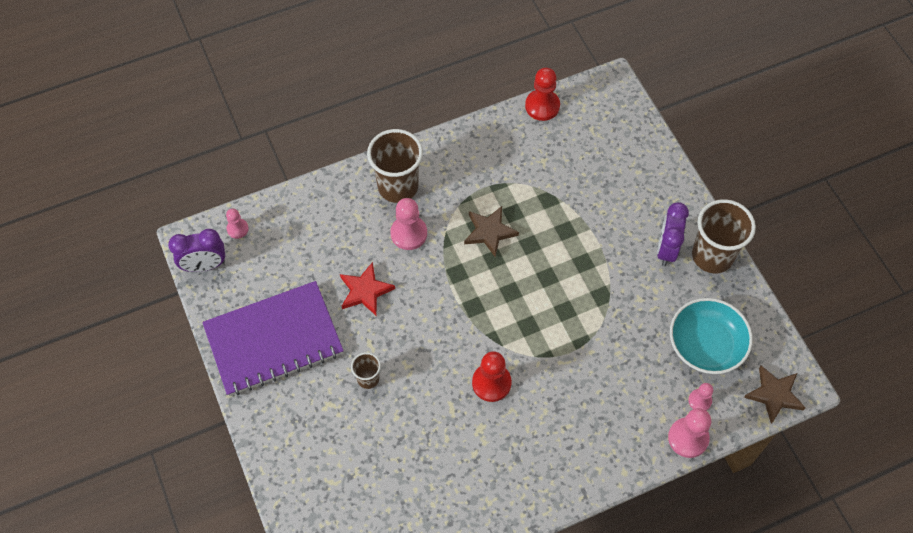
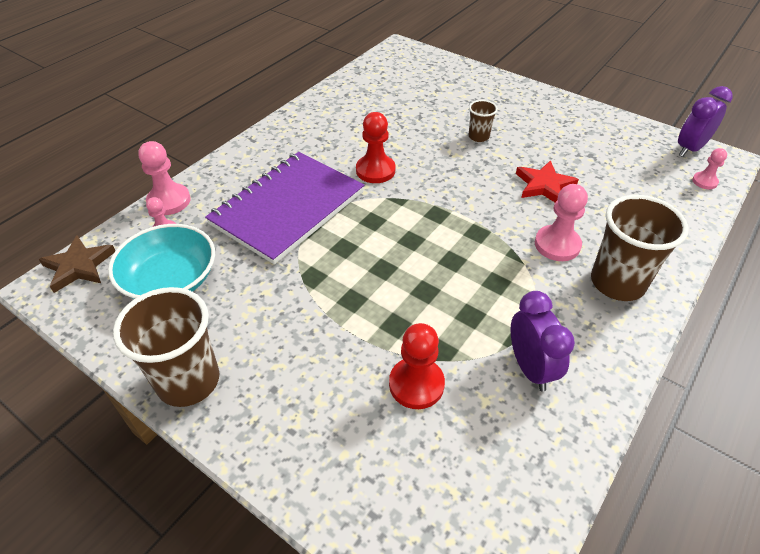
camera: 150 degrees right, 15 degrees down
purple notebook [202,281,344,396] -> purple notebook moved to [205,152,364,265]
brown star [464,206,519,257] -> none
red pawn [525,68,560,121] -> red pawn moved to [389,323,445,409]
purple clock [657,202,689,266] -> purple clock moved to [511,291,575,392]

